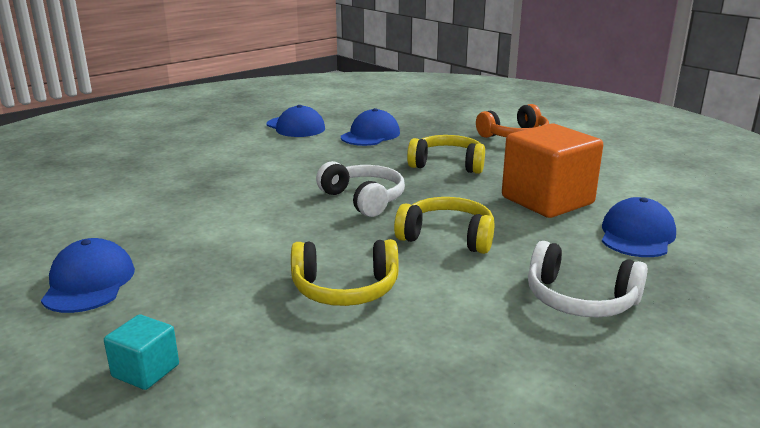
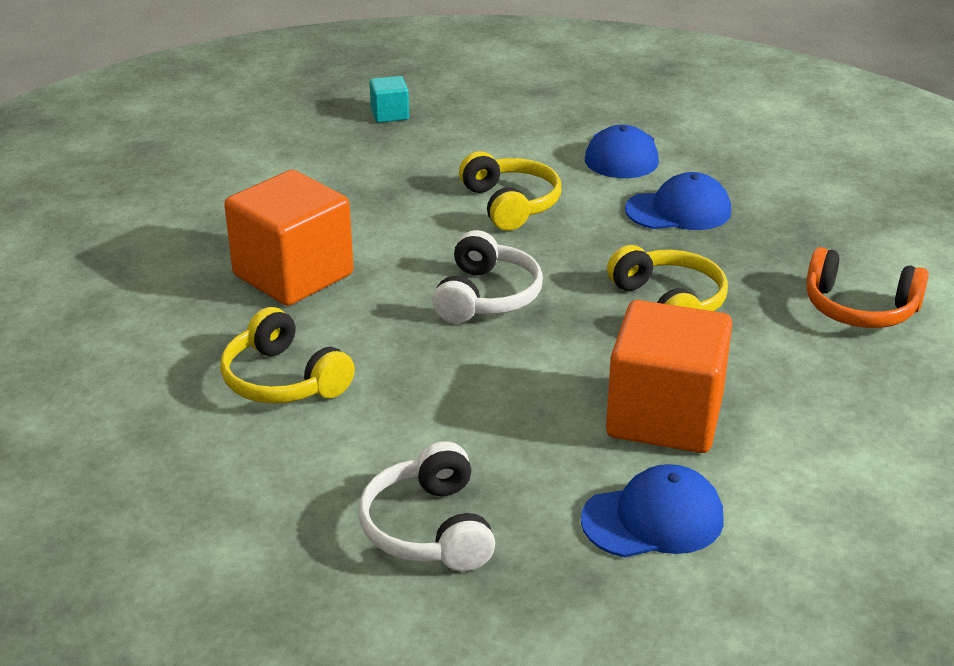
camera: 50 degrees right, 10 degrees up
blue cap [41,238,135,313] -> none
turquoise cube [104,314,179,390] -> turquoise cube moved to [370,76,409,123]
yellow headphones [394,197,494,254] -> yellow headphones moved to [459,151,561,231]
none -> orange cube [224,170,353,306]

